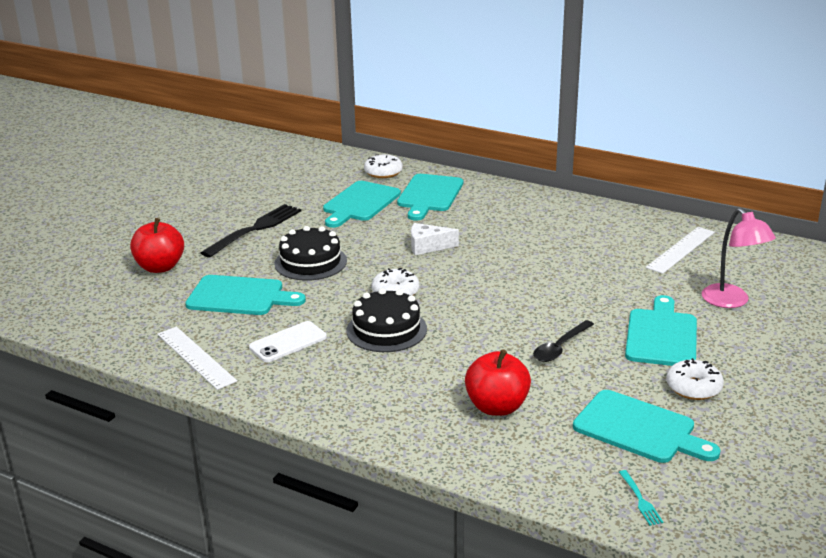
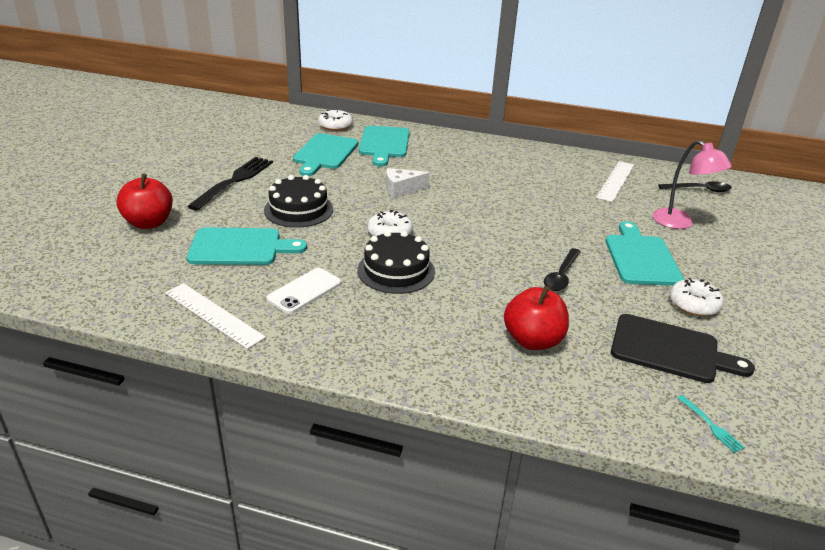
camera: 15 degrees left, 5 degrees up
turquoise cutting board [573,390,721,463] -> black cutting board [611,314,755,383]
none -> black spoon [658,181,732,192]

